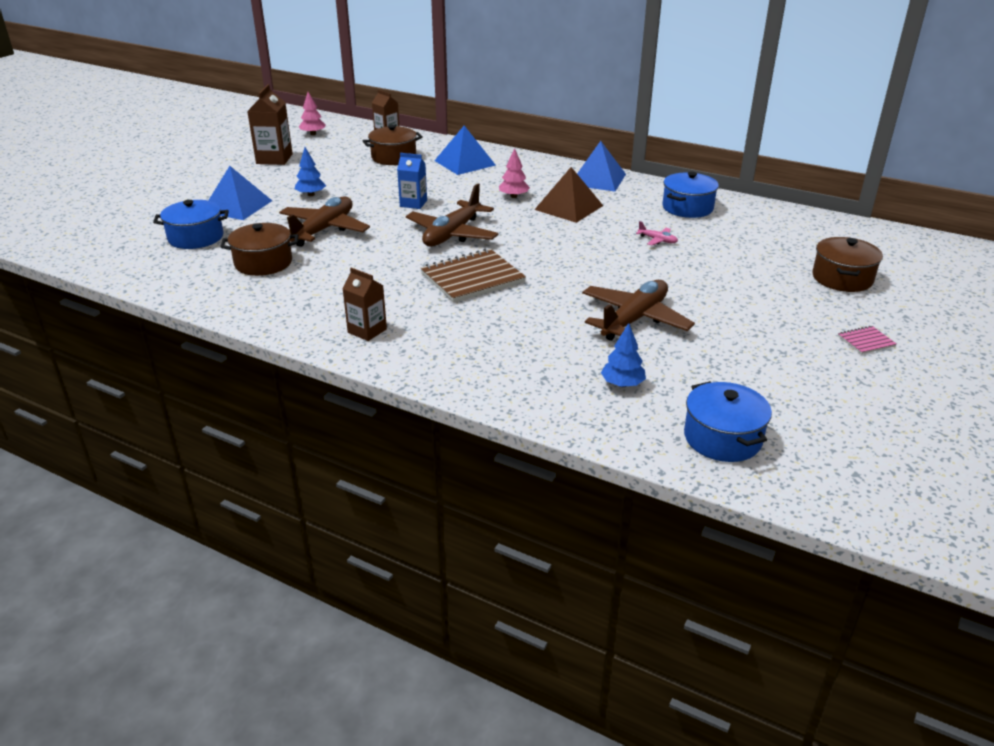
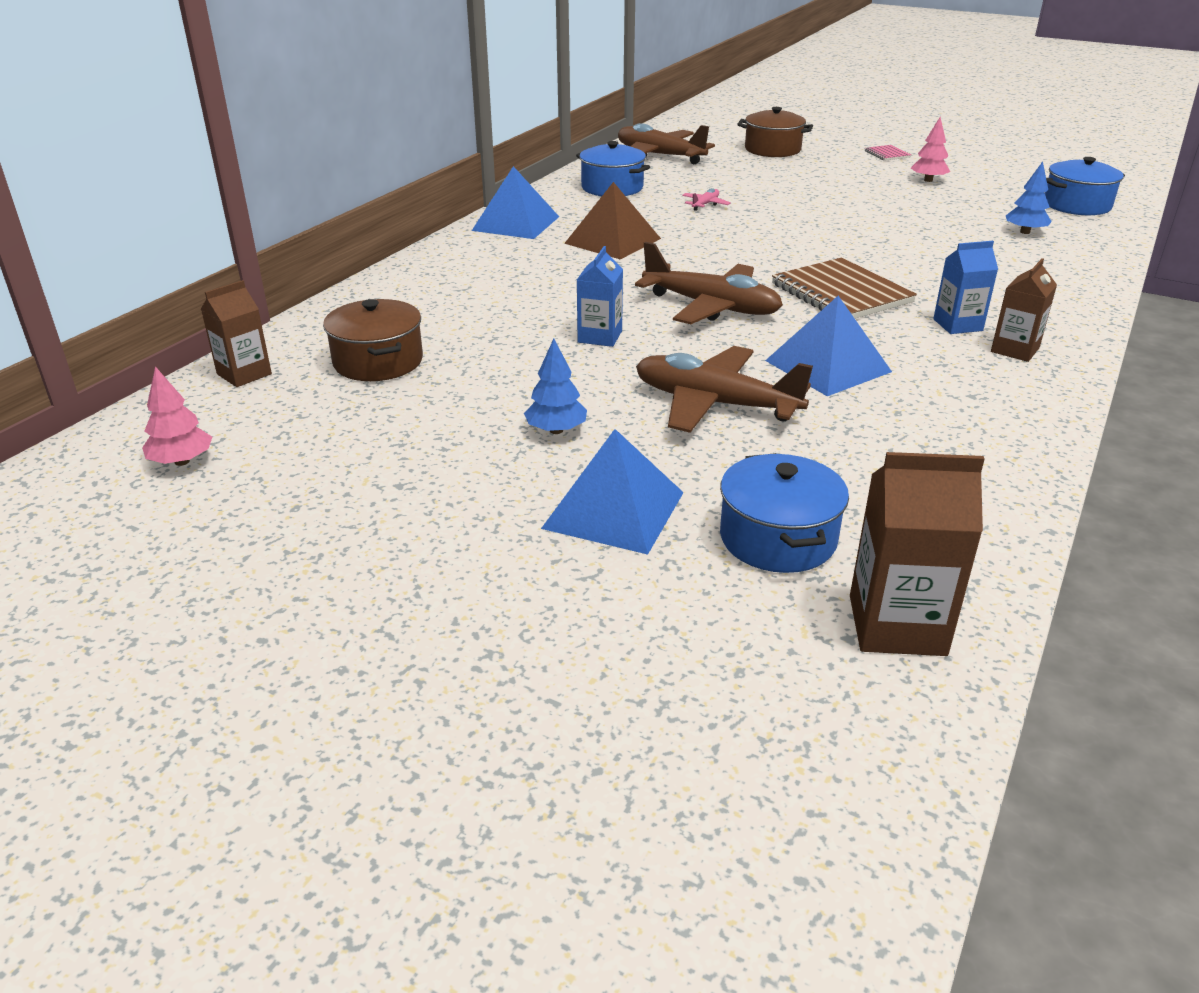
camera: 90 degrees left, 0 degrees up
brown pot [220,223,298,276] -> none
brown carton [247,84,293,165] -> brown carton moved to [850,452,984,656]
blue pyramid [434,126,496,175] -> blue pyramid moved to [765,296,892,396]
pink tree [499,148,530,198] -> pink tree moved to [911,117,950,182]
brown plane [582,280,695,341] -> brown plane moved to [618,123,715,164]
none -> blue carton [933,241,998,334]

